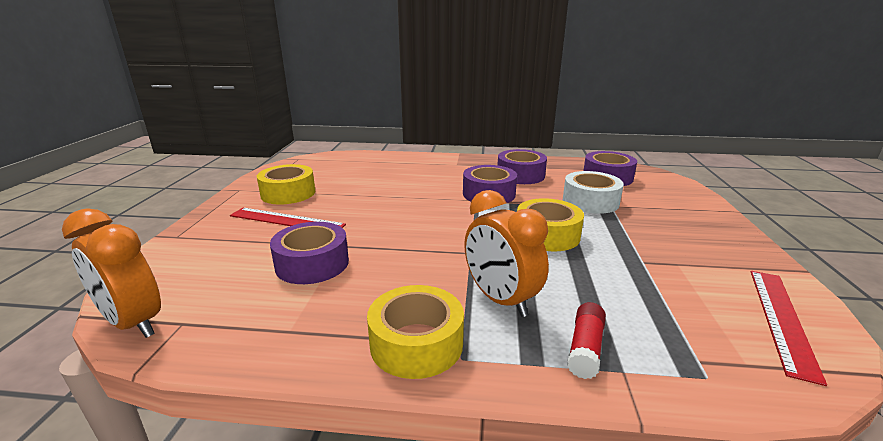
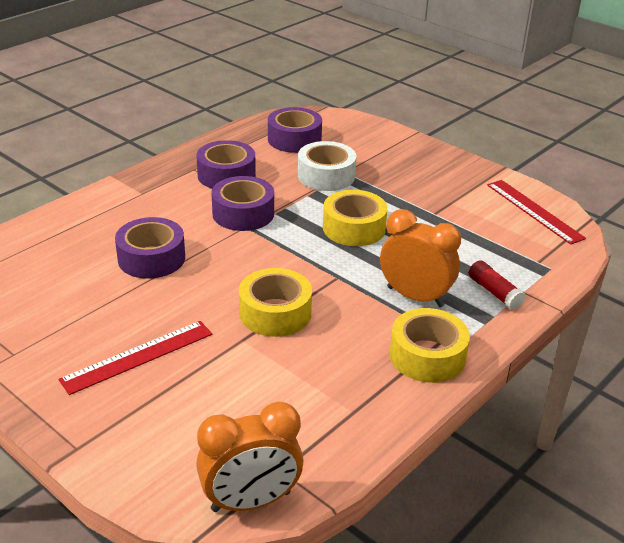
camera: 55 degrees left, 10 degrees up
yellow tape [257,164,315,204] -> yellow tape moved to [239,268,312,337]
purple tape [270,222,349,284] -> purple tape moved to [115,217,185,279]
orange clock [464,190,549,317] -> orange clock turned 150 degrees counterclockwise [380,209,461,307]

